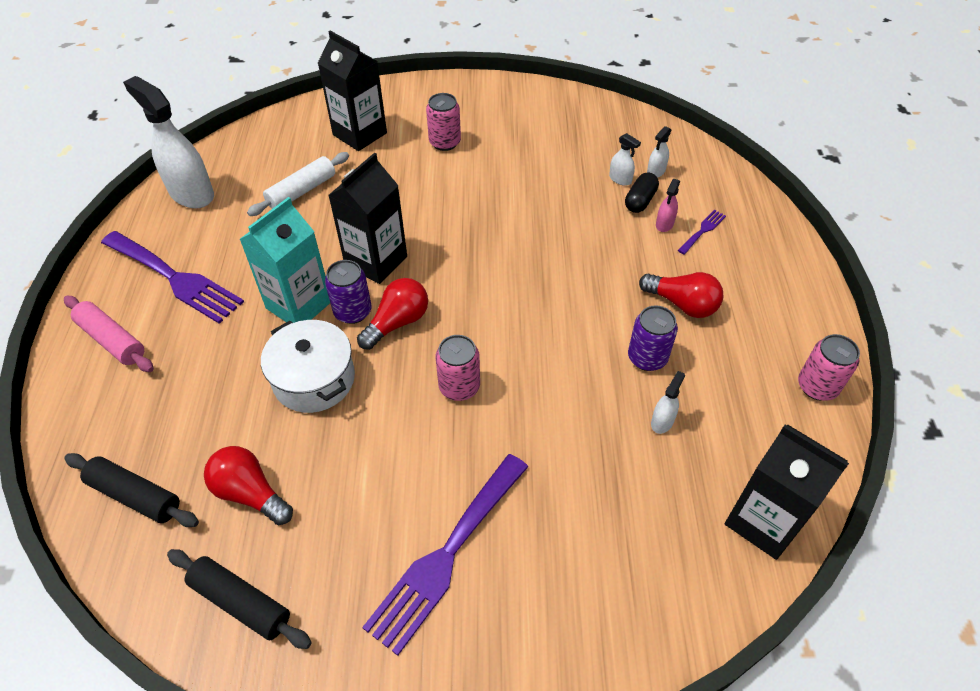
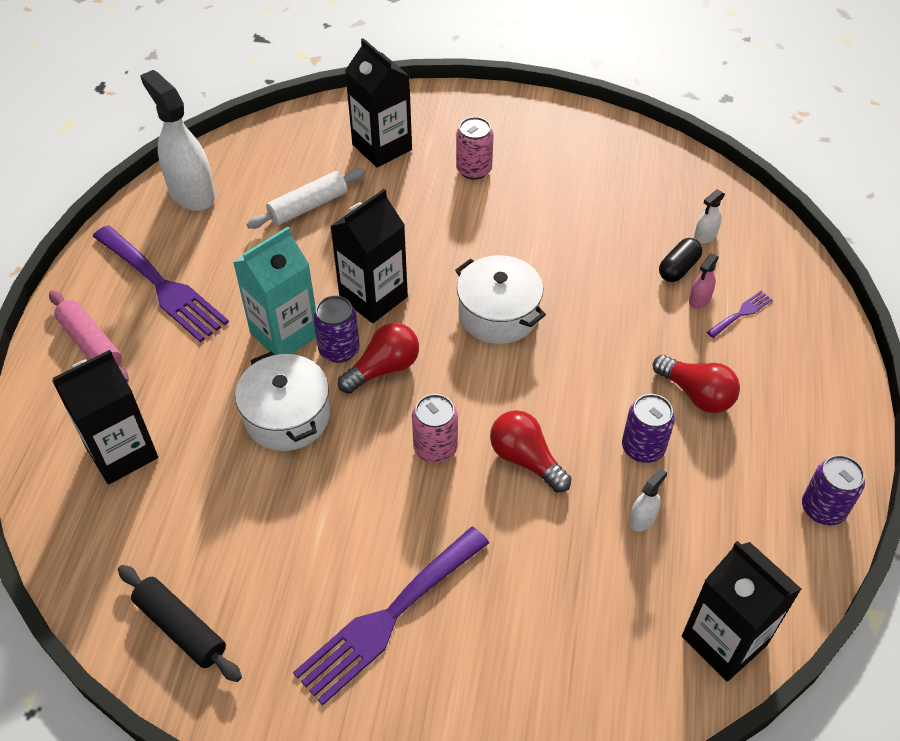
camera: 10 degrees right, 0 degrees up
black rolling pin [64,453,199,527] -> none
red light bulb [204,446,293,525] -> red light bulb moved to [490,410,572,492]
white spray bottle [609,133,641,186] -> none
pink can [798,334,860,401] -> purple can [802,455,865,525]
none -> black carton [52,350,158,485]
none -> white pot [455,255,546,344]

